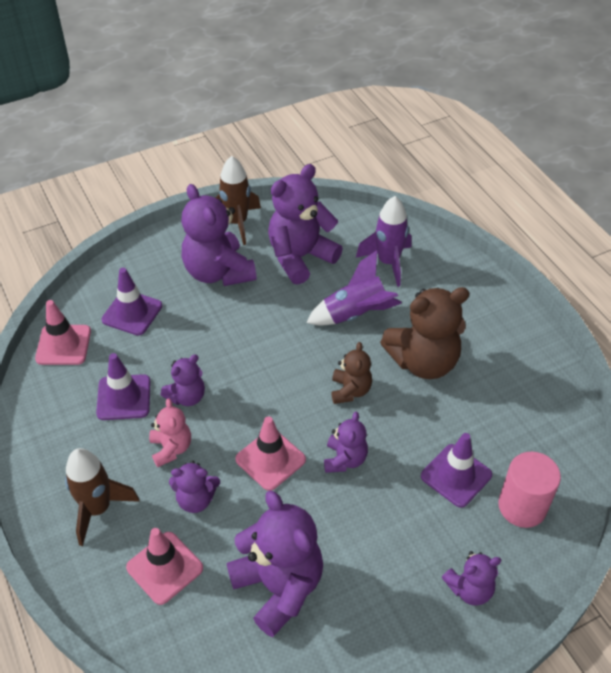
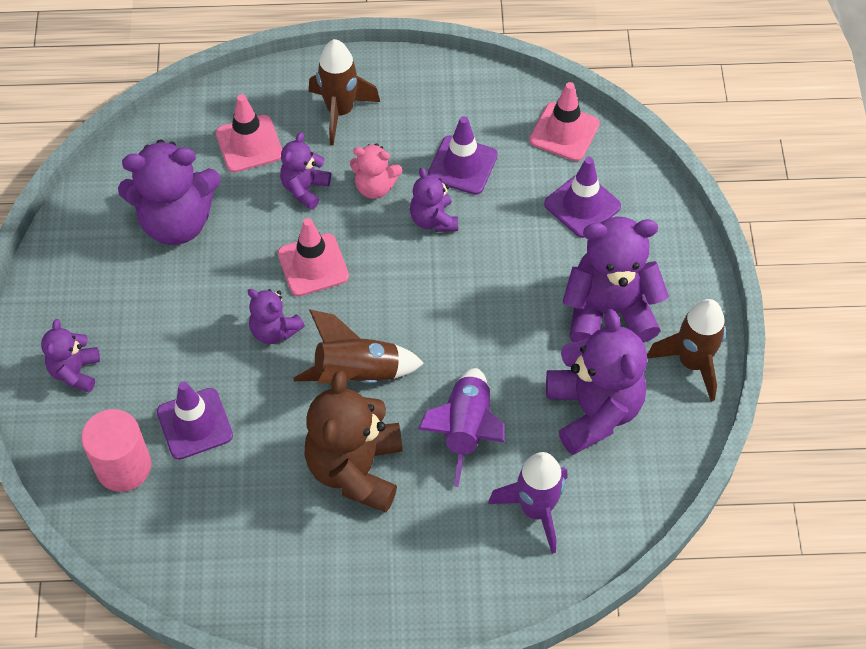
camera: 115 degrees right, 10 degrees up
brown teddy bear [331,342,372,404] -> brown rocket [294,310,424,383]

